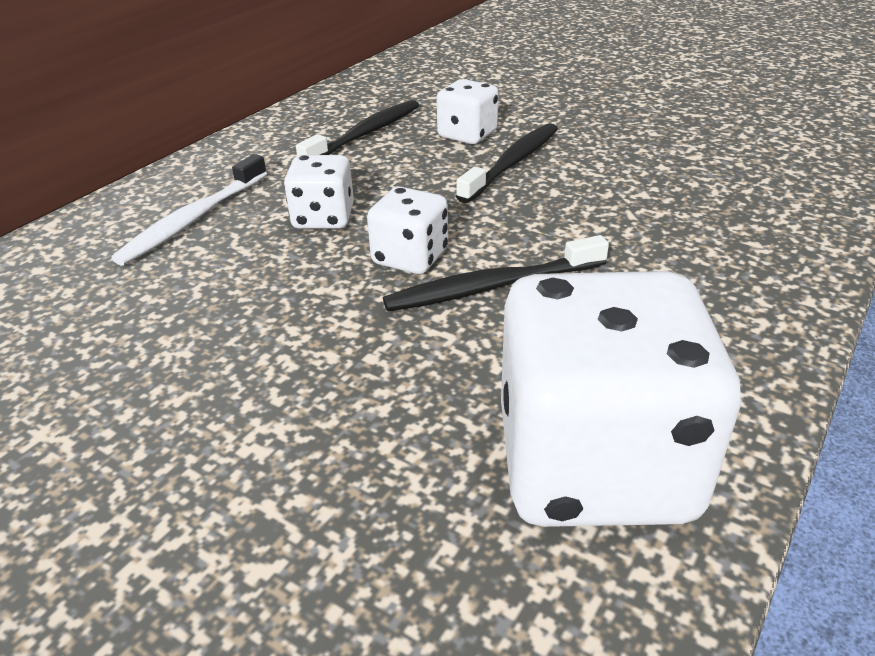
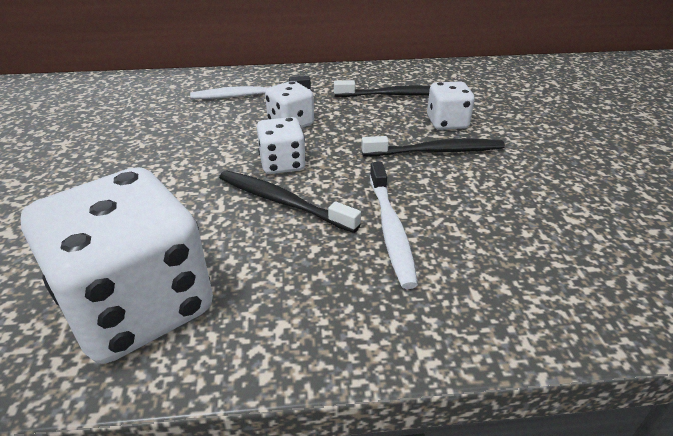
camera: 50 degrees right, 0 degrees up
none -> white toothbrush [370,162,418,289]

